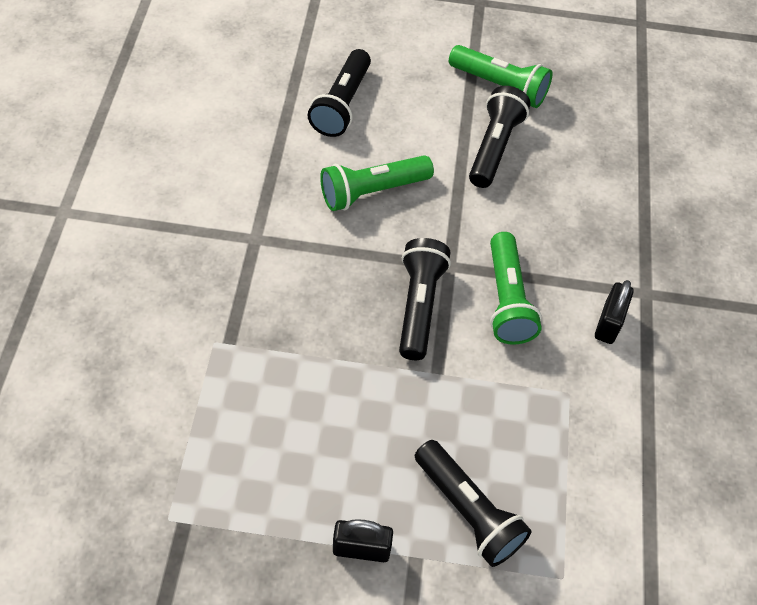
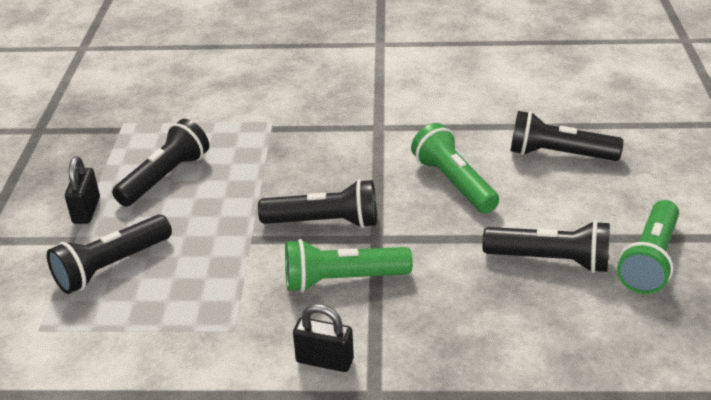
camera: 90 degrees right, 20 degrees down
none -> black flashlight [112,119,209,207]

